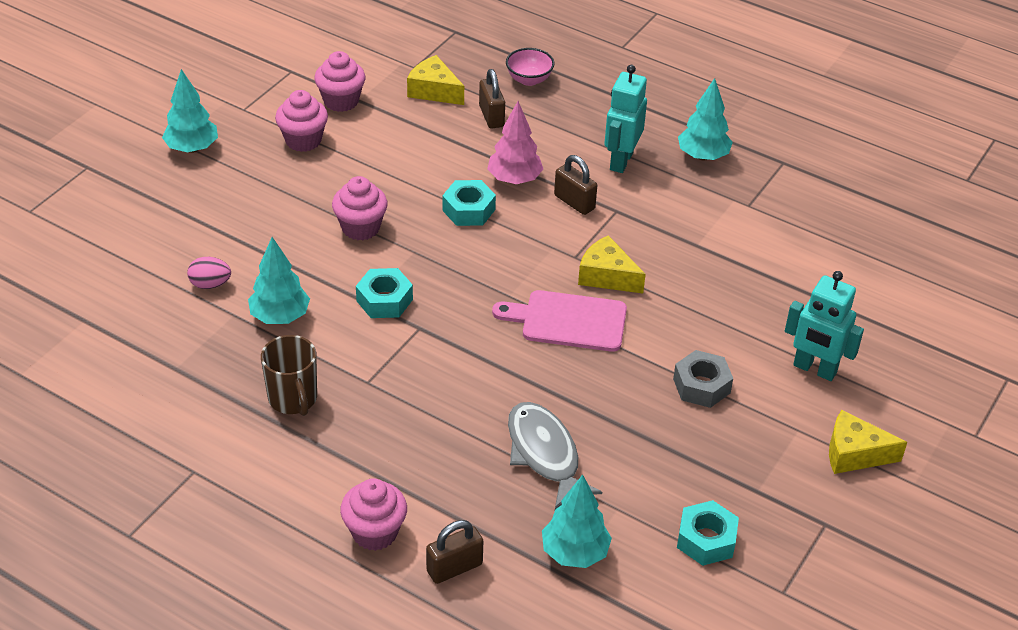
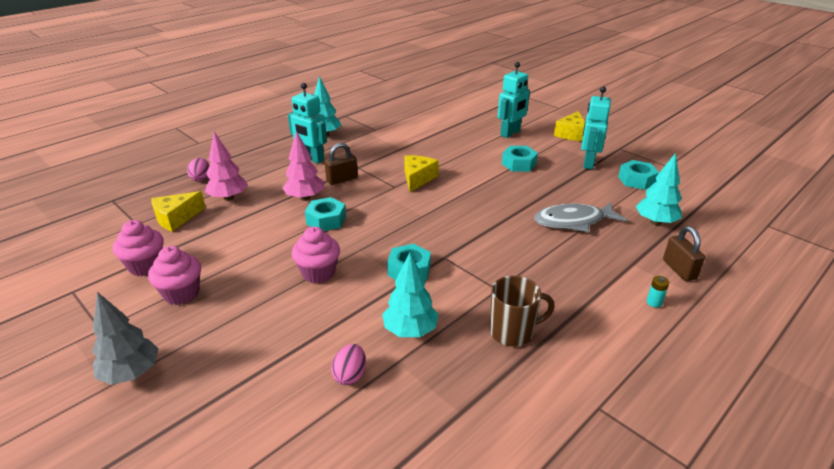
camera: 75 degrees left, 10 degrees down
turquoise tree [162,69,218,153] -> grey tree [92,292,159,385]
pink cupcake [340,478,407,551] -> turquoise battery [647,276,669,308]
brown padlock [479,69,505,129] -> pink tree [205,132,248,201]
pink cutting board [492,290,627,352] -> none
pink bowl [506,48,555,86] -> pink egg [187,158,209,181]
yellow cheese [578,235,646,293] -> yellow cheese turned 150 degrees clockwise [404,155,439,192]
grey nut [673,350,733,408] -> turquoise nut [502,146,538,172]
none -> turquoise robot [581,86,611,169]

